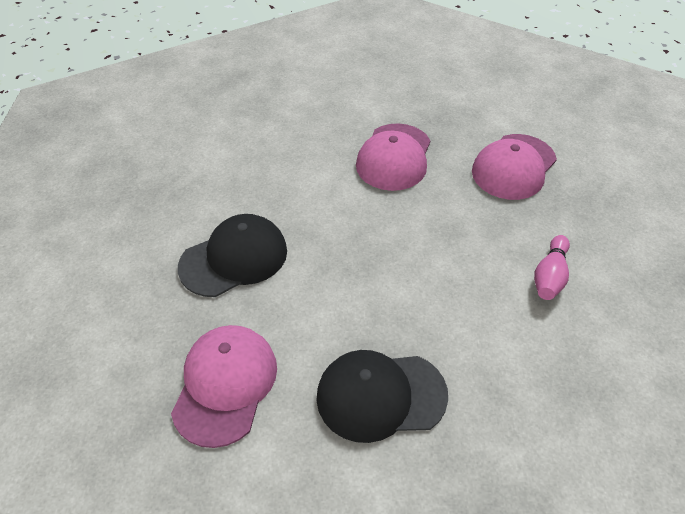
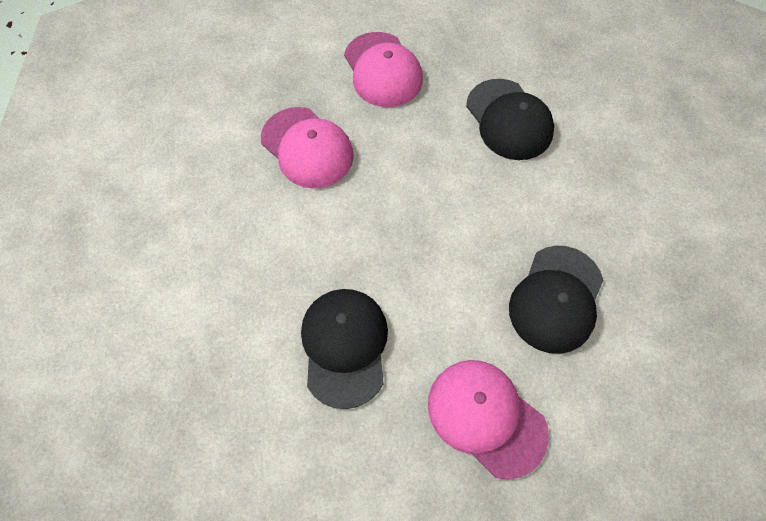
camera: 60 degrees left, 15 degrees up
pink bowling pin [534,235,570,300] -> black cap [466,79,554,160]

